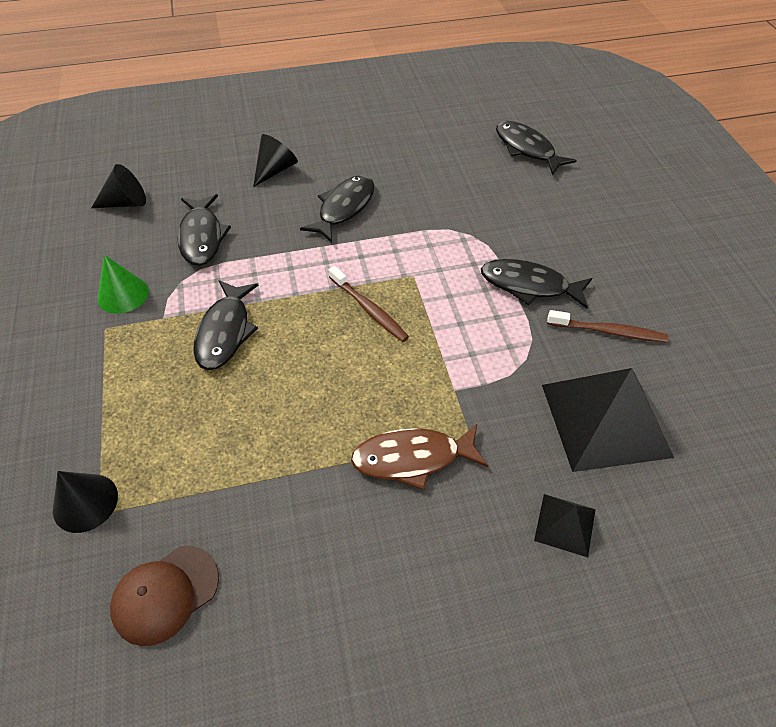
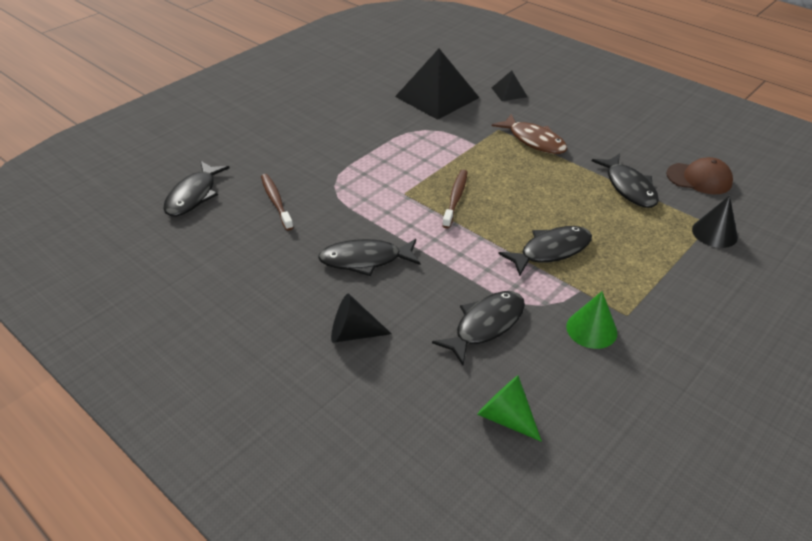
camera: 125 degrees left, 10 degrees down
black cone [91,164,146,208] -> green cone [477,375,542,442]
black fish [481,259,592,309] -> black fish moved to [592,154,659,208]
brown toothbrush [547,310,668,342] -> brown toothbrush moved to [261,174,294,231]

